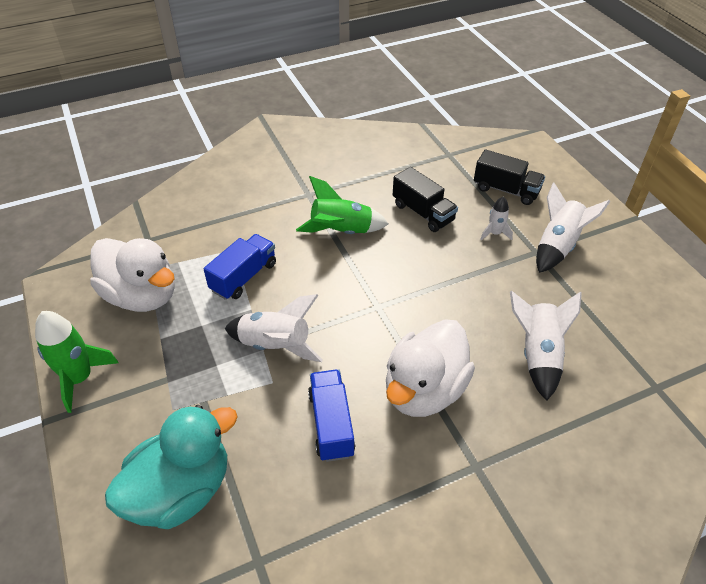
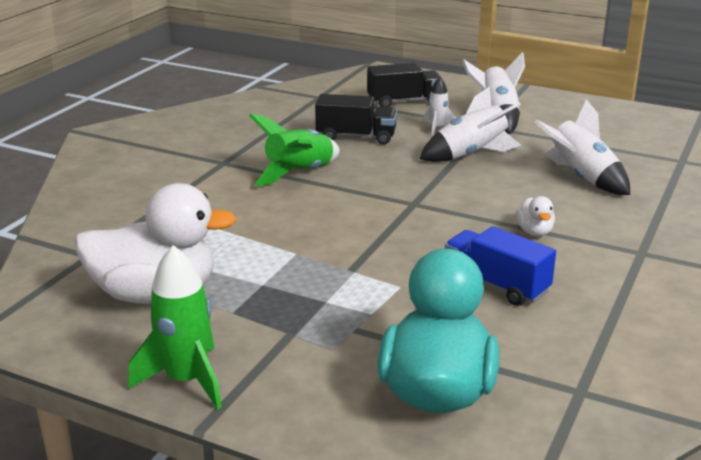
camera: 40 degrees left, 20 degrees down
blue truck [204,234,276,300] -> none
white rocket [225,294,323,362] -> white rocket moved to [419,87,521,162]
white duck [386,319,475,417] -> white duck [516,196,555,236], size x0.42

